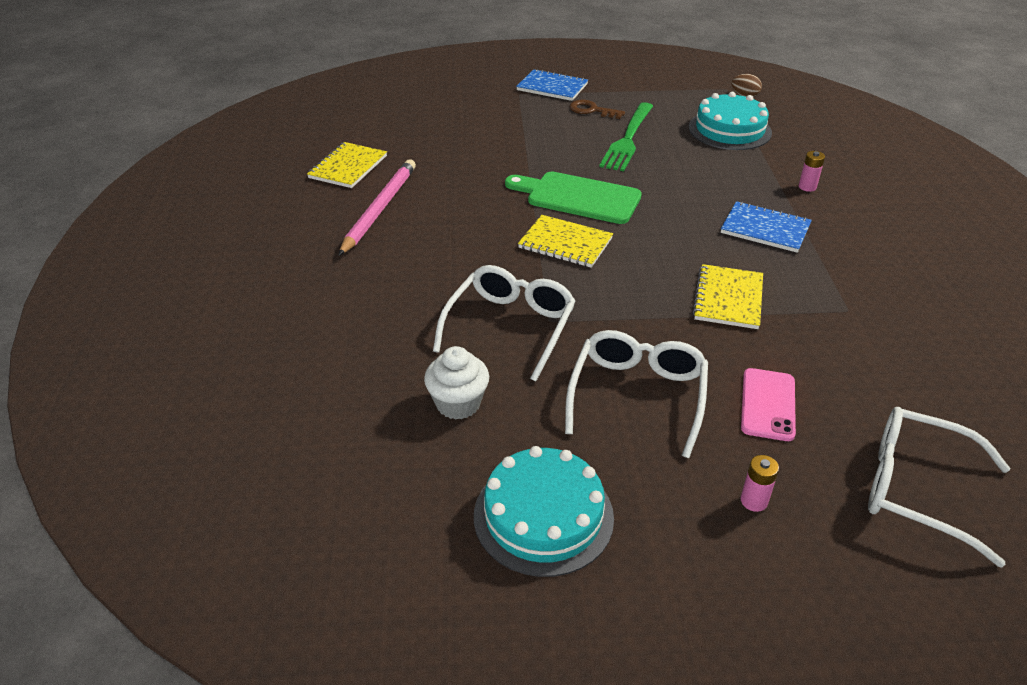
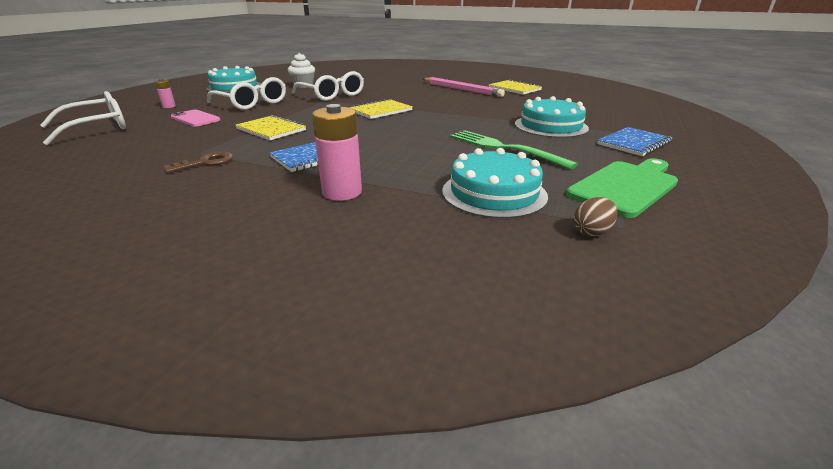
camera: 115 degrees right, 10 degrees down
green cutting board [505,172,642,224] -> green cutting board moved to [566,158,678,218]
brown key [569,100,625,119] -> brown key moved to [163,151,233,173]
pink battery [799,151,825,192] -> pink battery [312,104,362,201], size x1.94
none -> turquoise cake [515,96,589,138]

